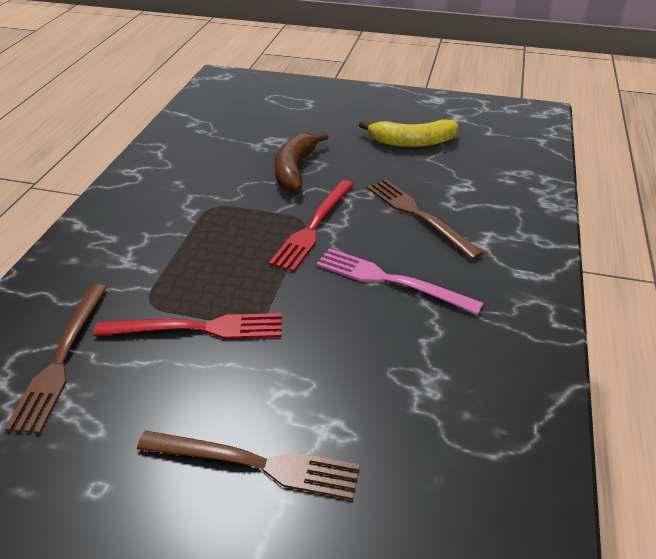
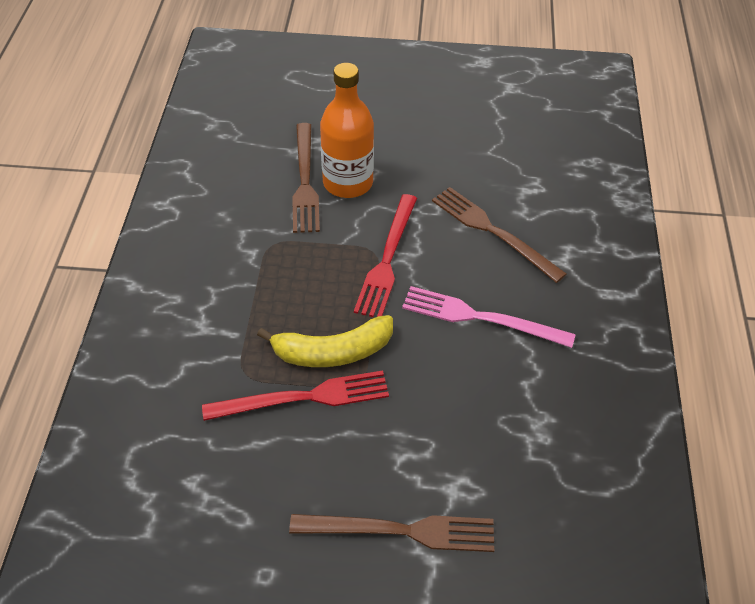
camera: 10 degrees left, 10 degrees up
brown fork [5,284,107,434] -> brown fork moved to [292,123,320,233]
brown banana [275,132,328,192] -> orange bottle [320,63,374,198]
yellow banana [359,119,458,147] -> yellow banana moved to [257,315,393,367]

